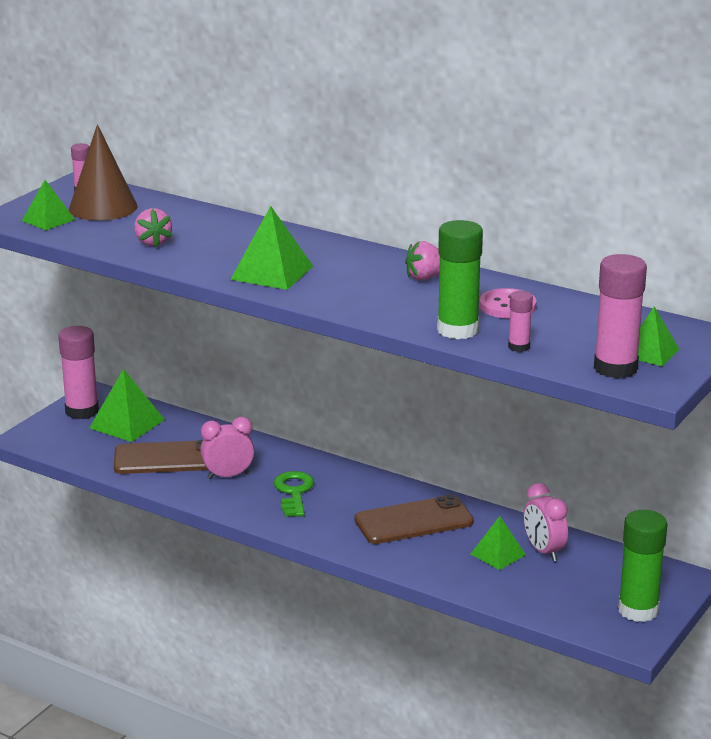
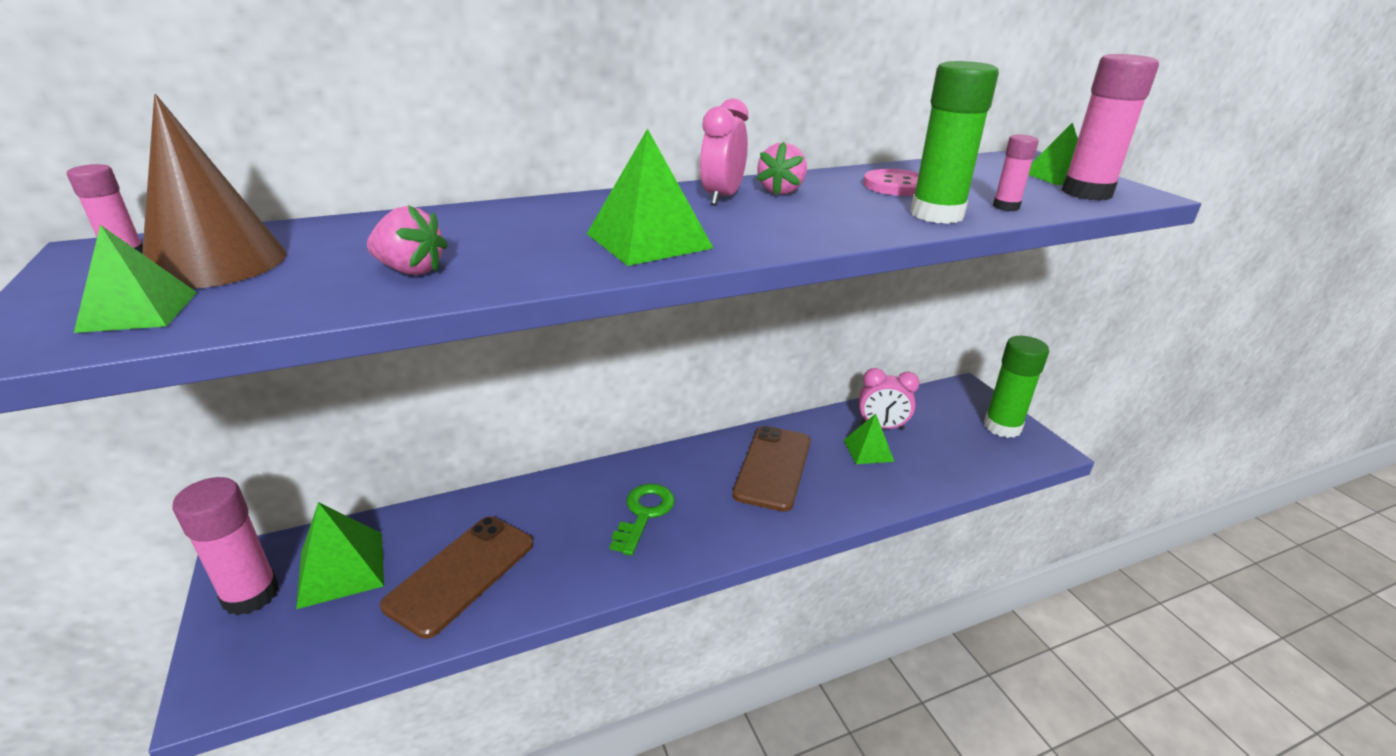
camera: 55 degrees left, 5 degrees up
pink clock [200,417,254,479] -> pink clock moved to [700,98,748,205]
green key [274,471,314,517] -> green key turned 75 degrees clockwise [610,484,675,556]

